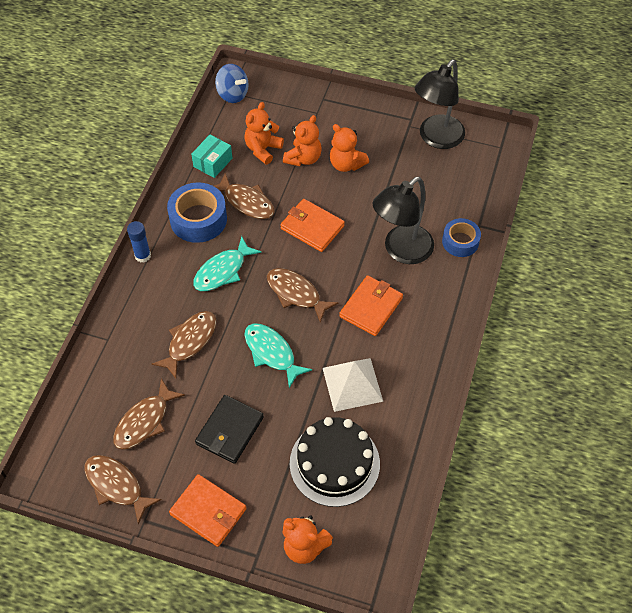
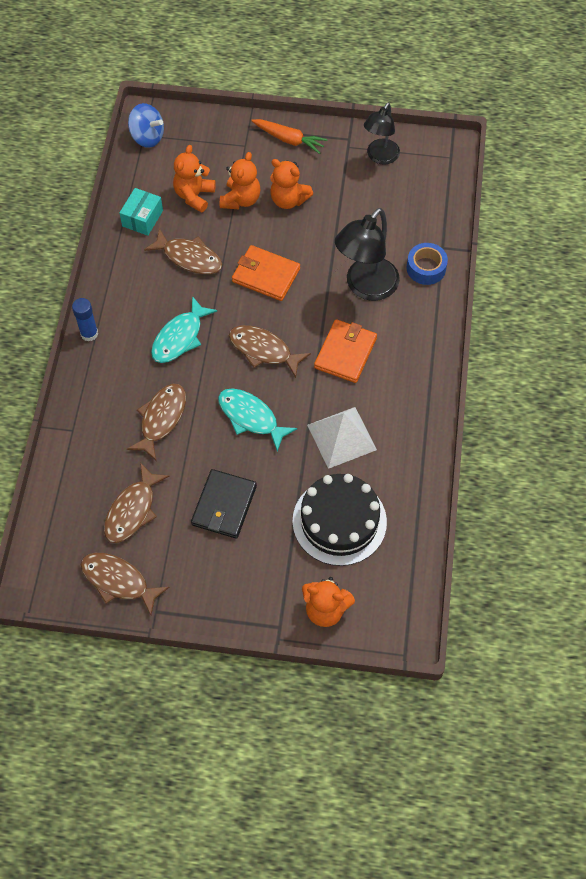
camera: 10 degrees left, 5 degrees up
blue tape [167,183,227,243] -> none
orange wallet [169,474,247,547] -> none
black lamp [415,60,465,149] -> black lamp [364,102,400,165], size x0.66
none -> orange carrot [251,119,328,154]

